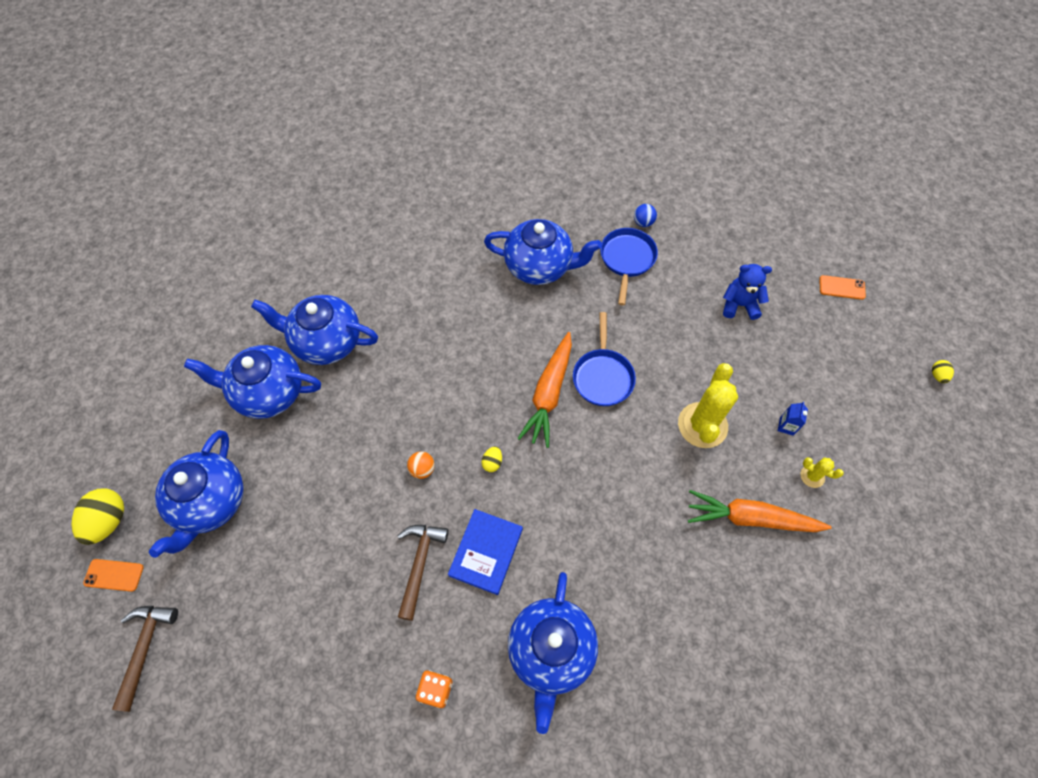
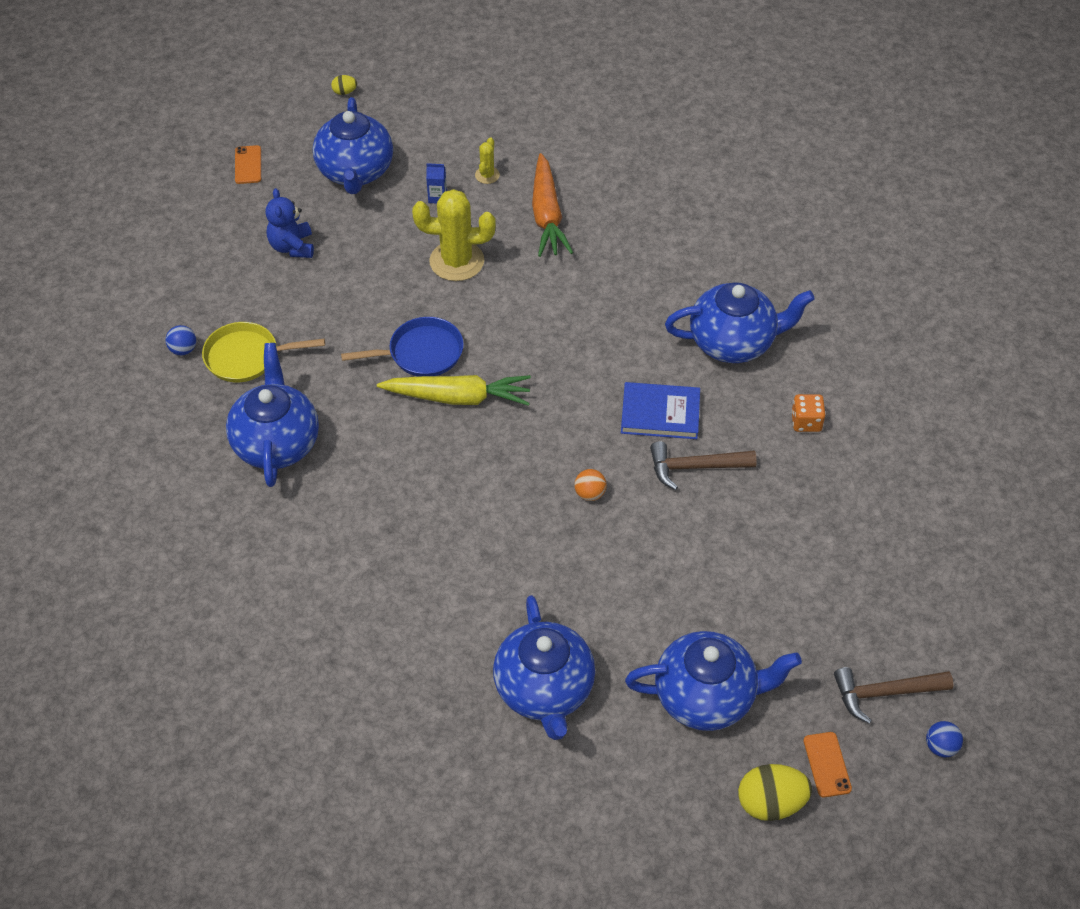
camera: 105 degrees left, 10 degrees down
blue teapot [251,295,378,365] -> blue teapot moved to [313,97,393,194]
yellow egg [482,446,502,472] -> none
orange carrot [517,332,572,448] -> yellow carrot [377,375,531,406]
blue pan [600,228,658,305] -> yellow pan [202,322,325,382]
none -> blue ball [926,721,963,757]

